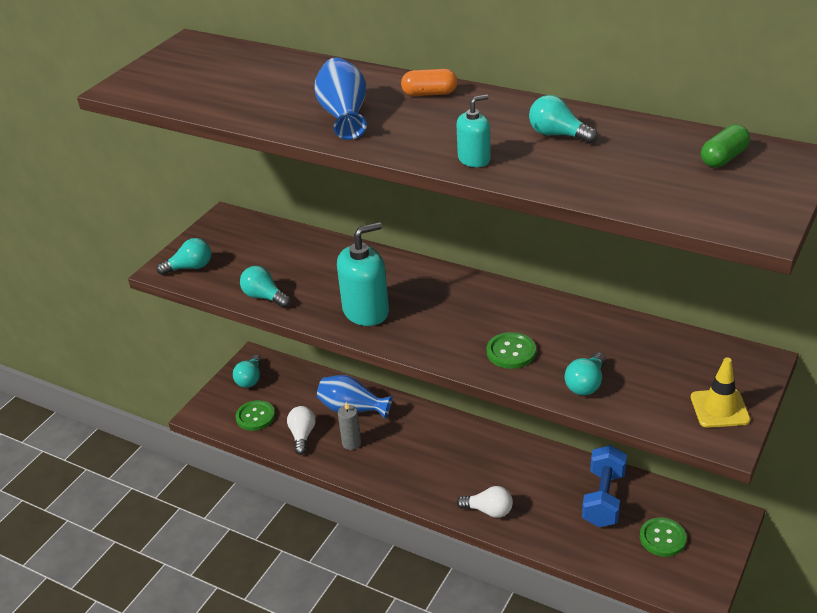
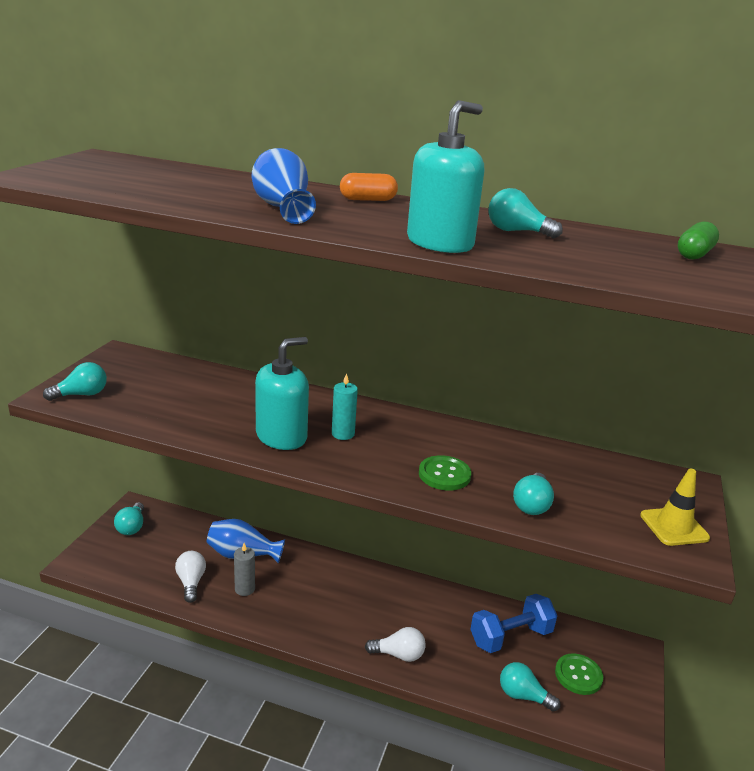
camera: 15 degrees left, 10 degrees down
green button [235,400,275,431] -> none
turquoise light bulb [240,266,291,308] -> turquoise light bulb moved to [500,662,561,712]
turquoise soap dispenser [456,94,491,167] -> turquoise soap dispenser [407,100,484,253], size x1.80
blue dumbbell [582,445,627,527] -> blue dumbbell turned 60 degrees clockwise [470,594,557,653]
none -> turquoise candle [332,373,358,440]

